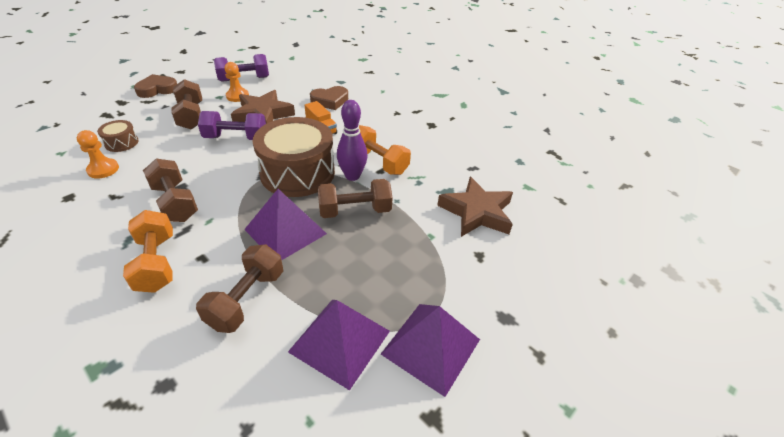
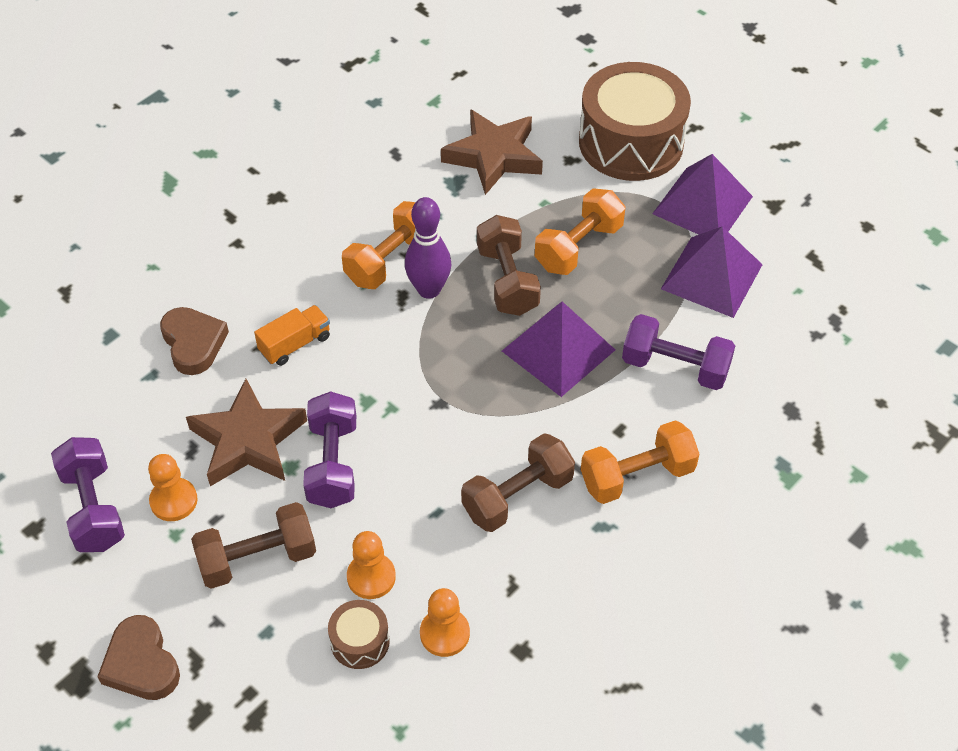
camera: 90 degrees left, 10 degrees up
brown dumbbell [196,244,283,333] -> purple dumbbell [622,314,735,390]
brown drum [252,117,335,197] -> brown drum moved to [579,62,691,181]
none -> orange pawn [347,531,396,599]
none -> orange dumbbell [535,188,625,275]

